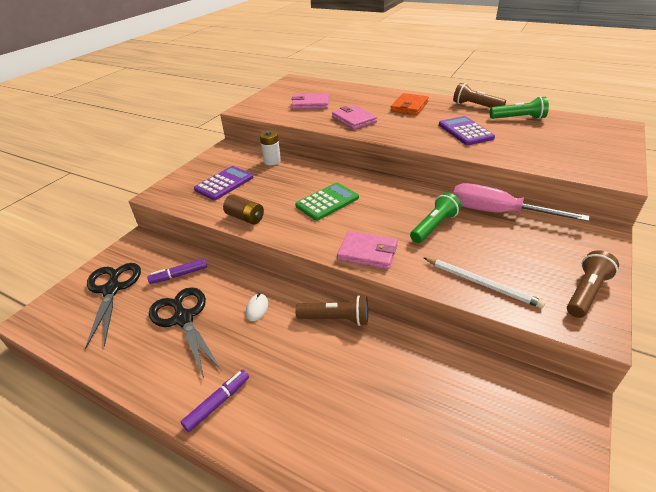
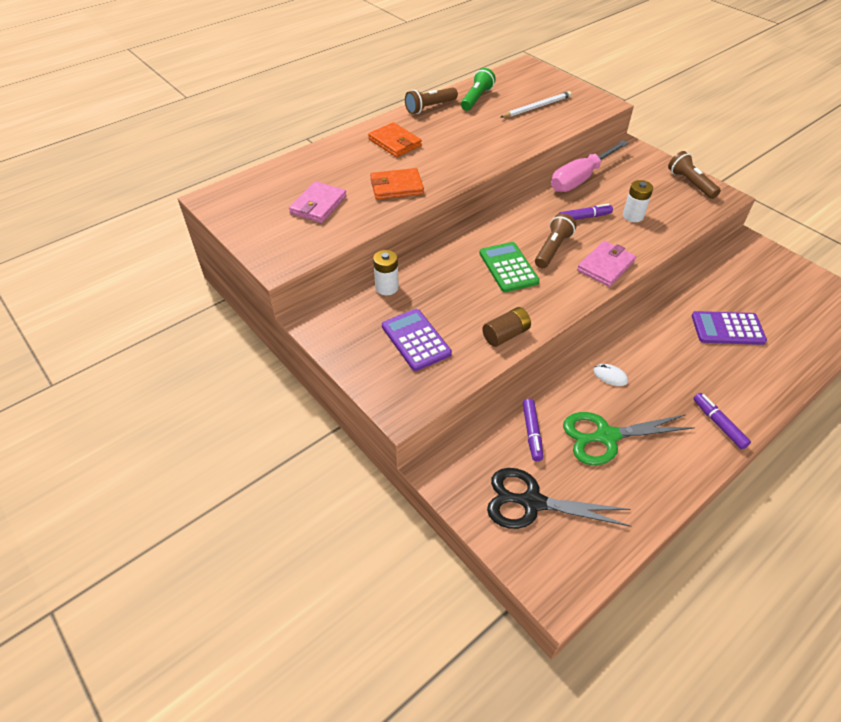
camera: 70 degrees left, 10 degrees up
black scissors [149,287,222,378] -> green scissors [563,412,695,465]
brown flashlight [295,295,368,326] -> brown flashlight moved to [535,213,577,268]
pink wallet [332,105,377,130] -> orange wallet [370,168,424,200]
green flashlight [410,192,461,243] -> purple marker [559,204,613,220]
white pencil [424,258,545,308] -> white pencil moved to [501,91,572,118]
purple calculator [439,116,495,145] -> purple calculator moved to [692,311,767,345]
none -> white battery [623,180,653,222]

